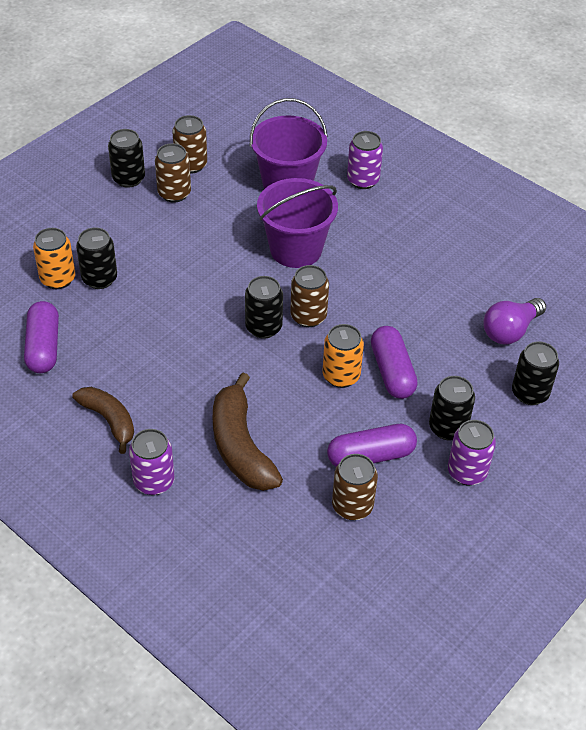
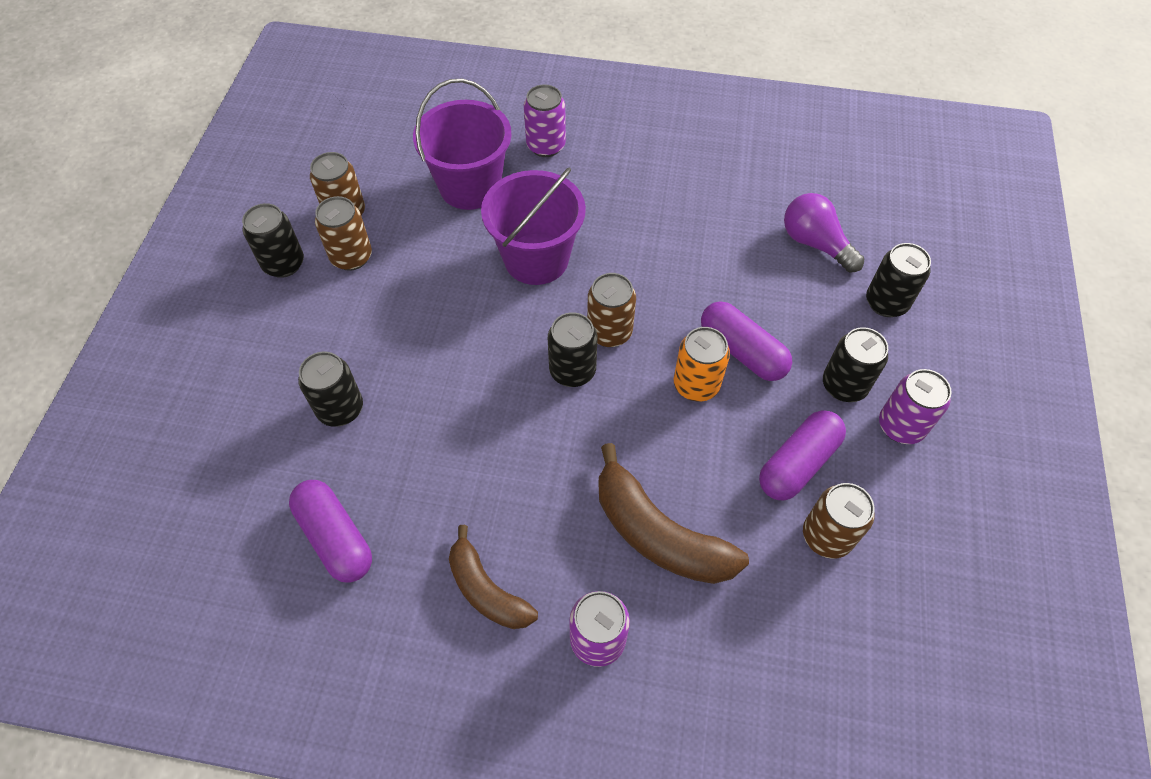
camera: 30 degrees left, 10 degrees up
orange can [33,228,75,289] -> none
brown banana [72,387,134,454] -> brown banana turned 150 degrees counterclockwise [449,525,538,629]
purple light bulb [483,298,546,344] -> purple light bulb turned 120 degrees clockwise [784,193,864,273]

